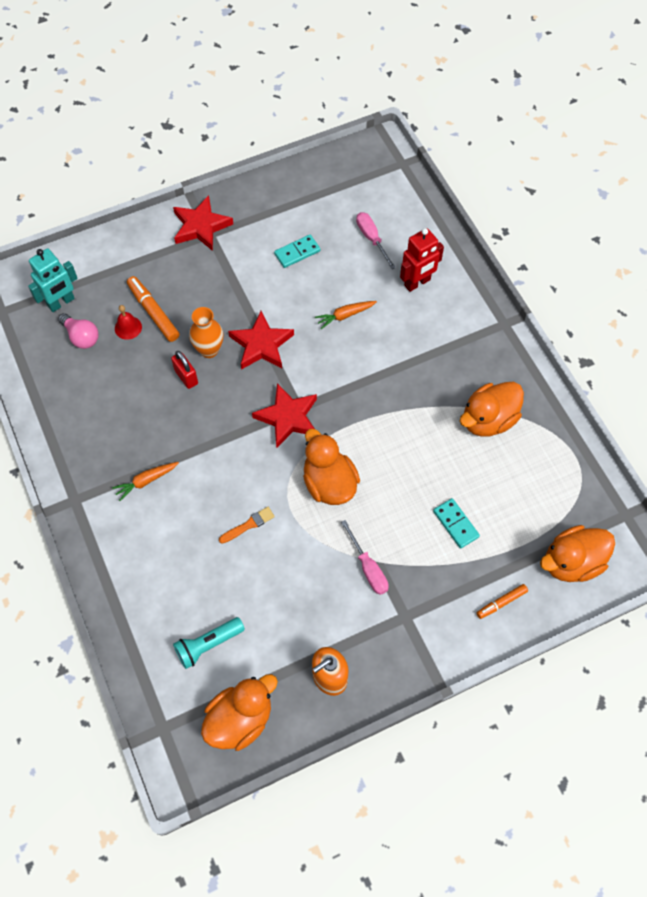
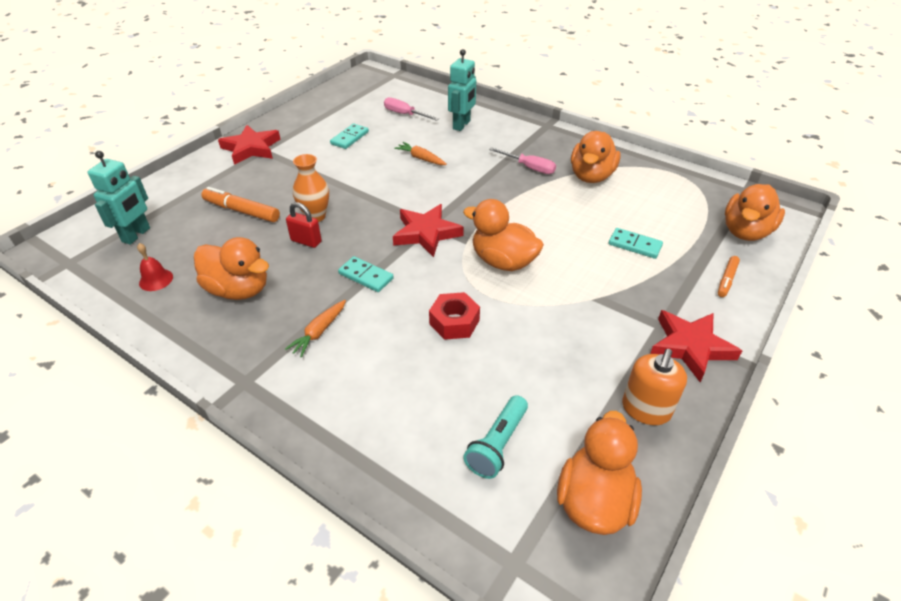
camera: 30 degrees left, 20 degrees down
pink light bulb [58,313,98,349] -> none
red bell [115,305,142,340] -> red bell moved to [137,243,173,291]
orange brush [219,507,275,544] -> red nut [429,292,480,340]
red star [228,311,294,370] -> red star moved to [650,310,742,382]
orange carrot [315,301,377,329] -> orange carrot turned 90 degrees clockwise [394,142,447,165]
pink screwdriver [341,520,389,595] -> pink screwdriver moved to [489,147,556,174]
red robot [400,228,444,292] -> turquoise robot [448,49,476,131]
none -> orange duck [194,237,269,300]
none -> turquoise domino [338,256,394,292]

